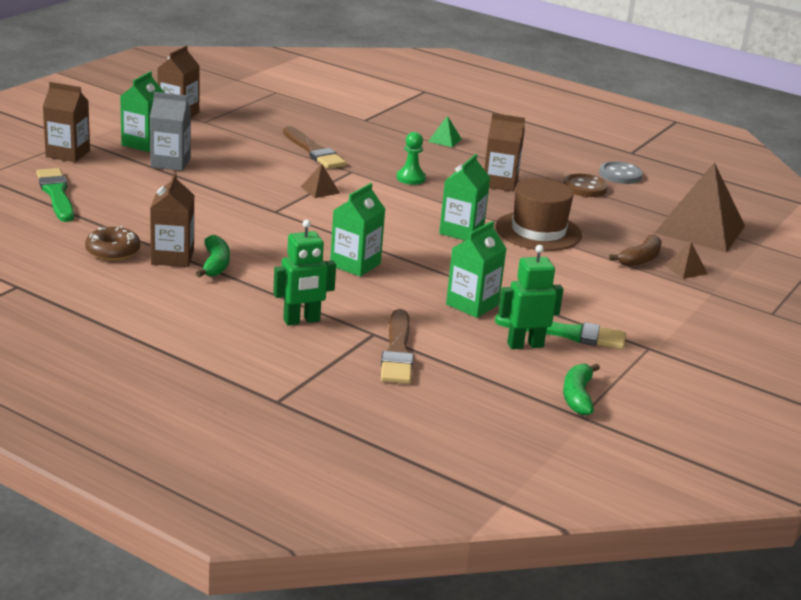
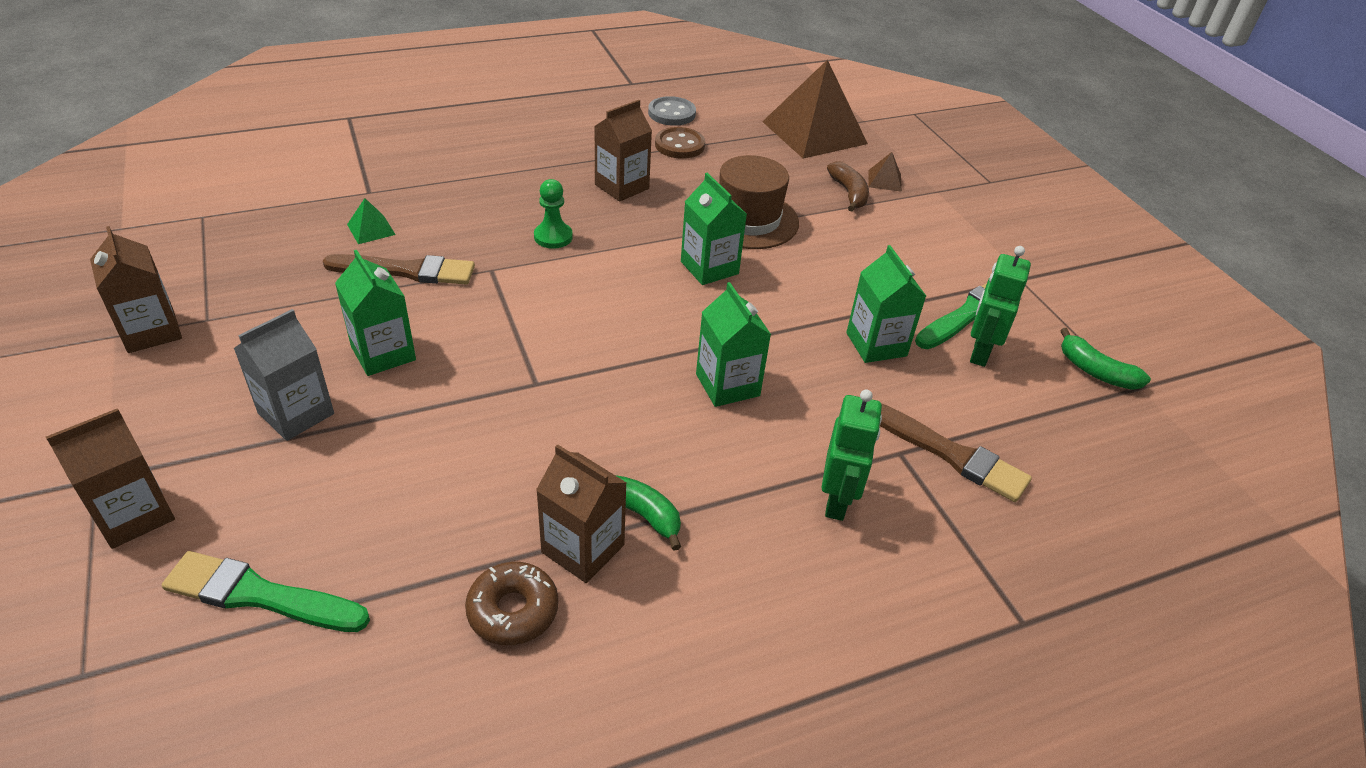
camera: 55 degrees left, 15 degrees up
green carton [120,71,165,152] -> green carton moved to [335,250,416,376]
brown pyramid [301,164,340,198] -> none
green pyramid [428,116,462,147] -> green pyramid moved to [347,198,396,244]

